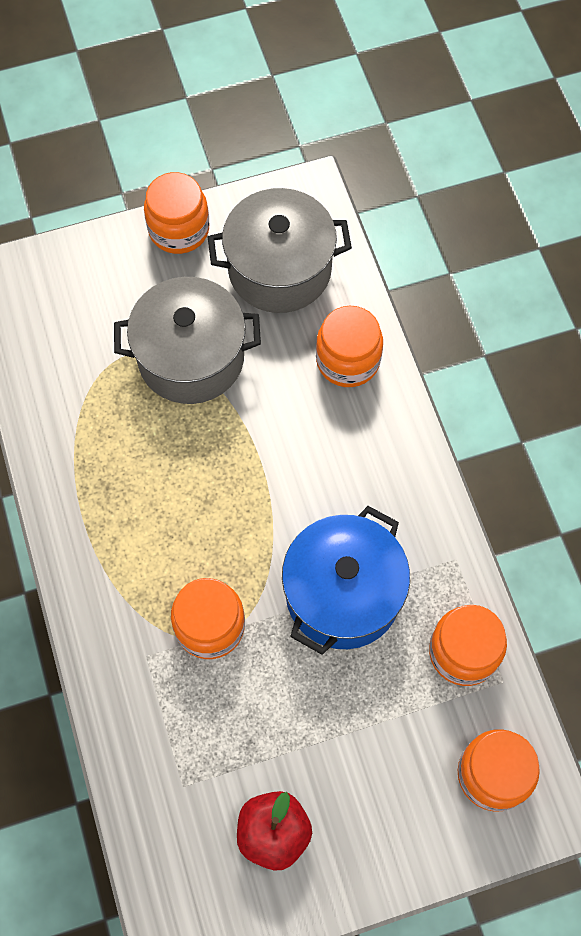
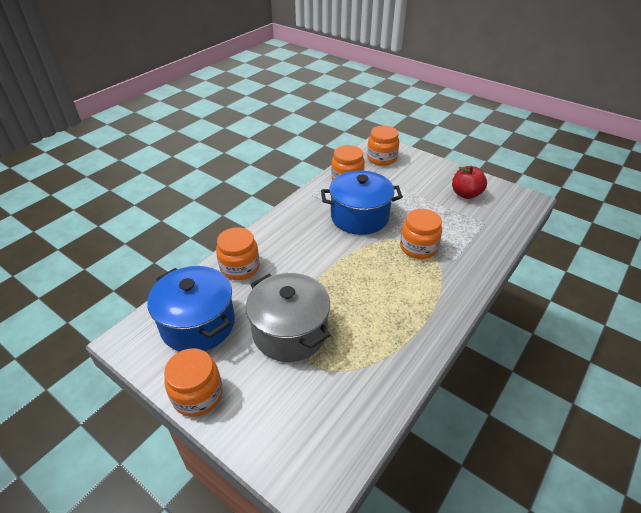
camera: 125 degrees left, 25 degrees down
grey pot [208,188,352,313] -> blue pot [147,266,235,352]

